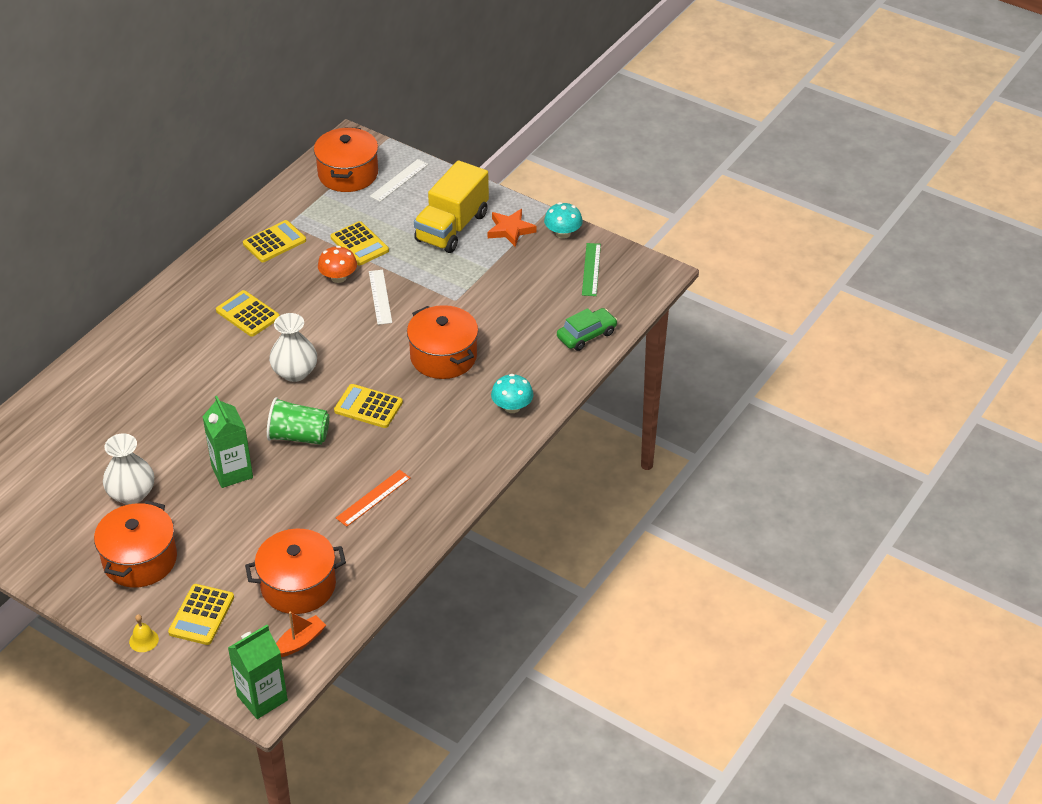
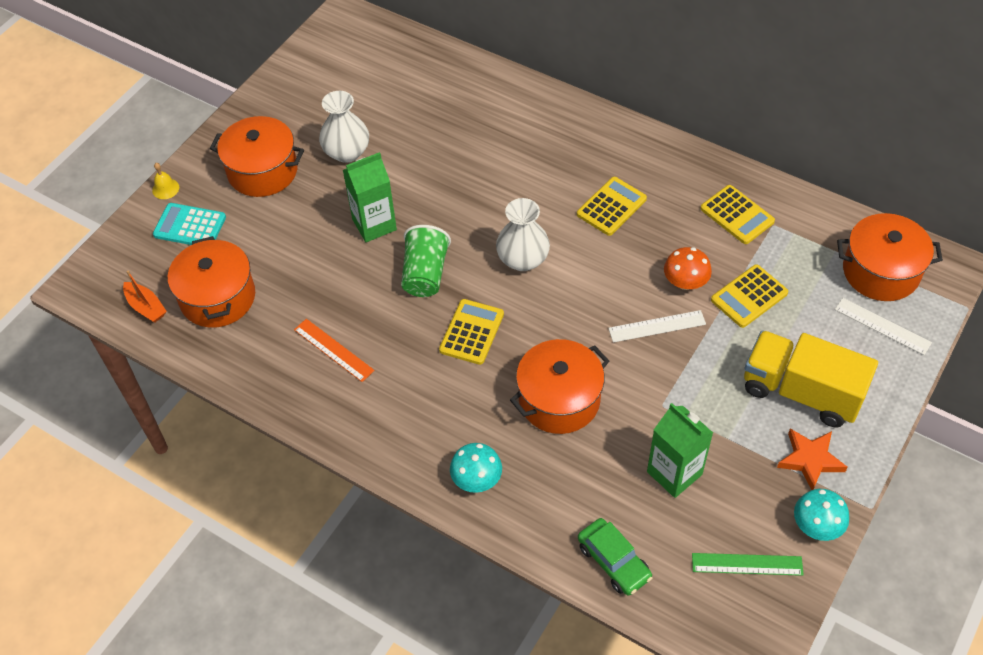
camera: 90 degrees right, 10 degrees up
yellow calculator [168,584,234,645] -> turquoise calculator [153,203,226,245]
green carton [228,625,288,719] -> green carton moved to [647,403,713,498]

